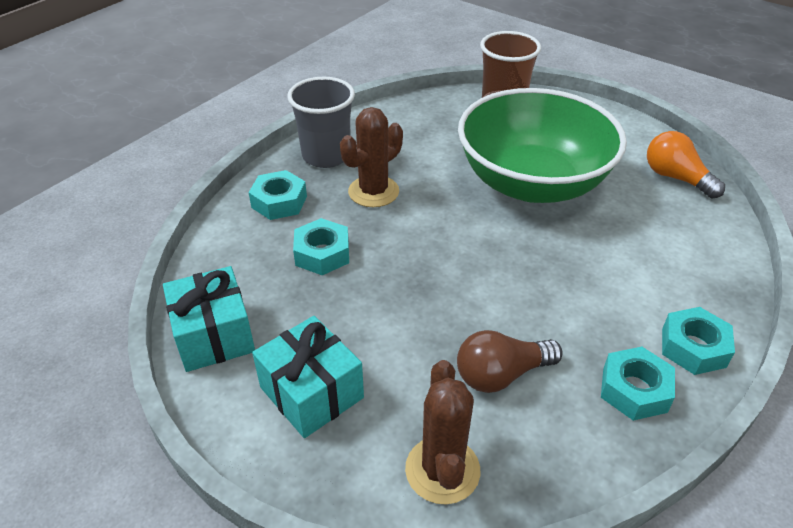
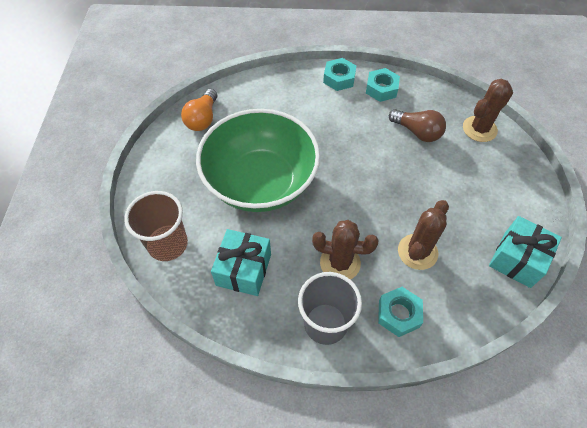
camera: 125 degrees left, 15 degrees up
turquoise gift [252,316,364,438] -> turquoise gift moved to [211,229,271,296]
turquoise nut [293,218,349,275] -> brown cactus [398,200,449,270]

